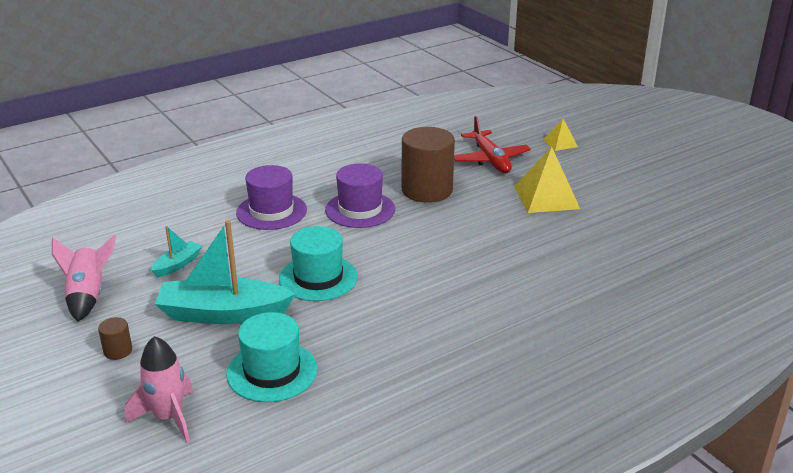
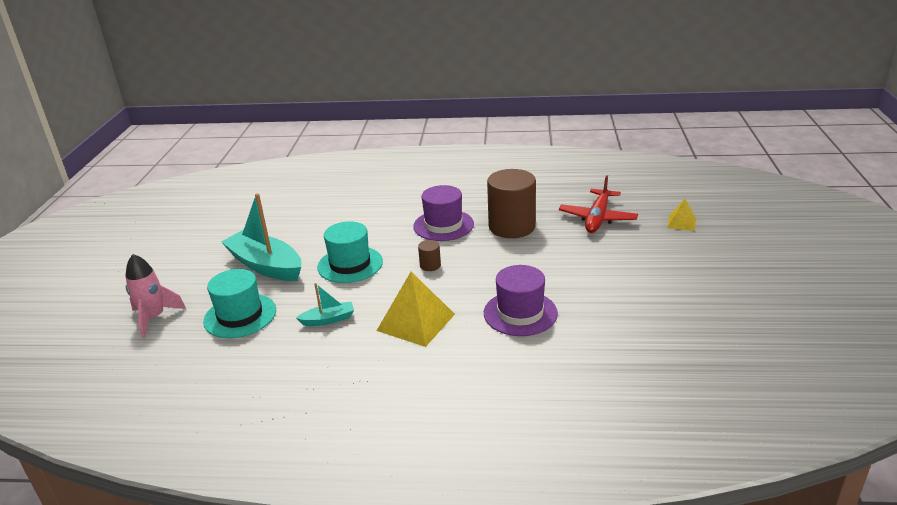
camera: 40 degrees right, 0 degrees up
pink rocket [52,235,116,322] -> none
brown cylinder [98,317,132,360] -> brown cylinder moved to [418,240,441,271]
turquoise boat [151,226,202,277] -> turquoise boat moved to [296,283,354,326]
purple hat [236,165,307,230] -> purple hat moved to [484,265,558,336]
yellow pyramid [514,147,580,213] -> yellow pyramid moved to [376,272,455,347]

